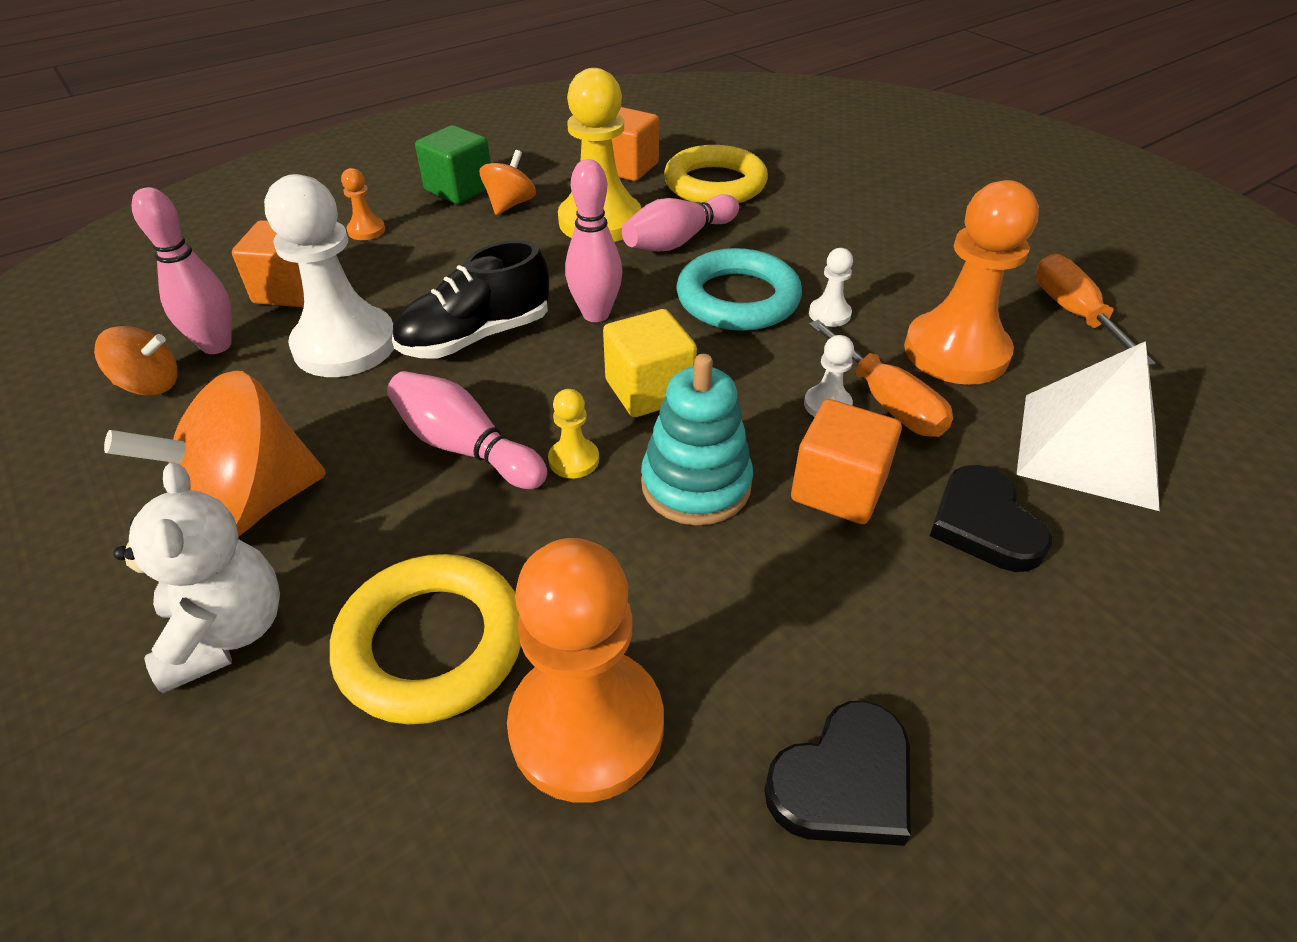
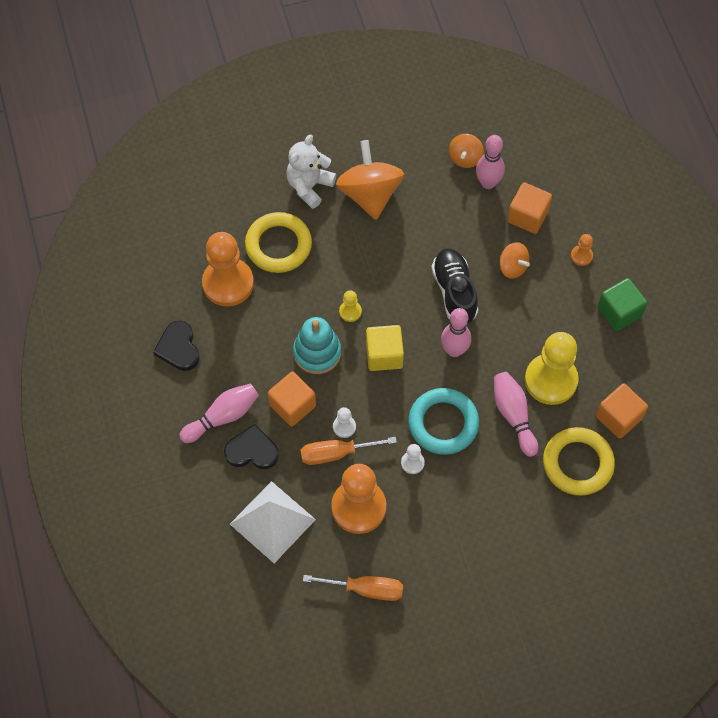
camera: 110 degrees right, 20 degrees up
white teddy bear [113,463,280,693] -> white teddy bear turned 120 degrees clockwise [286,135,336,209]
white pawn [264,174,394,377] -> none
pink bowling pin [387,371,547,489] -> pink bowling pin moved to [179,383,259,443]
orange spinning top [479,150,536,215] -> orange spinning top moved to [500,242,530,279]

